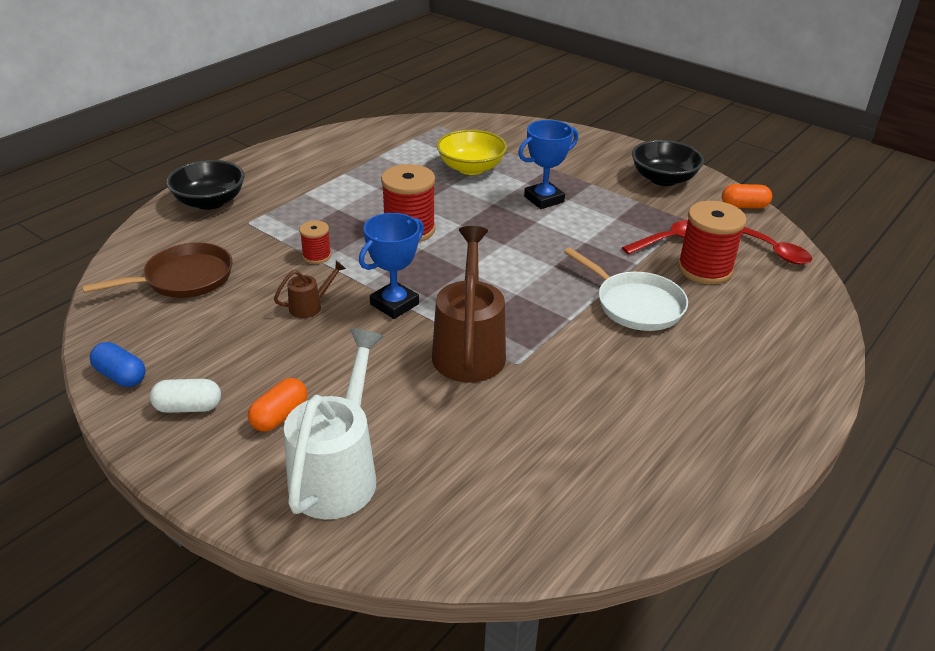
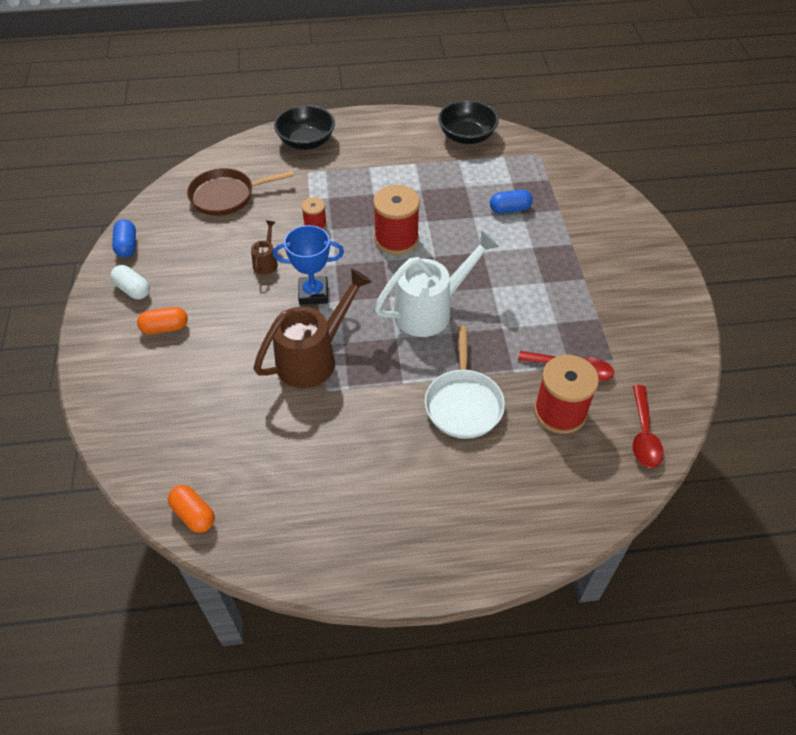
camera: 45 degrees right, 15 degrees up
brown pan [82,242,233,298] -> brown pan turned 150 degrees clockwise [187,168,294,216]
brown watering can [274,261,346,318] -> brown watering can turned 90 degrees counterclockwise [251,221,278,275]
white watering can [284,328,384,519] -> white watering can moved to [374,231,499,337]
yellow bowl [437,130,507,175] -> blue capsule [490,189,533,213]
blue trophy [518,120,578,209] -> none
black bowl [632,140,704,186] -> black bowl moved to [438,100,499,144]
orange capsule [722,184,772,209] -> orange capsule moved to [168,485,215,533]

